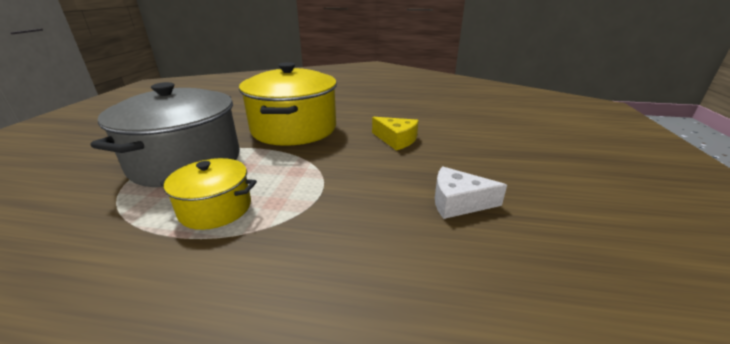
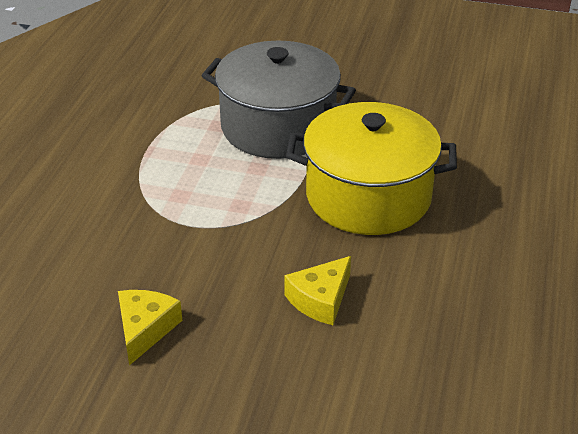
camera: 95 degrees right, 10 degrees up
yellow pot [160,158,257,230] -> none
white cheese [435,166,507,219] -> yellow cheese [118,290,182,365]

